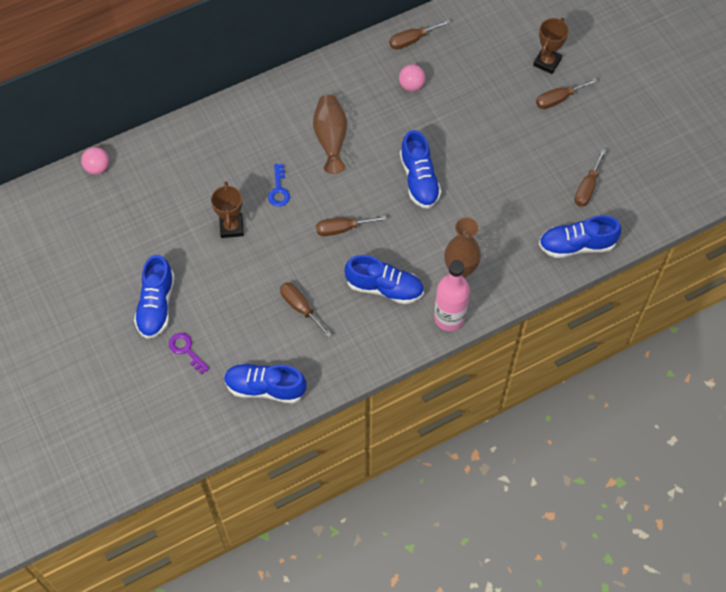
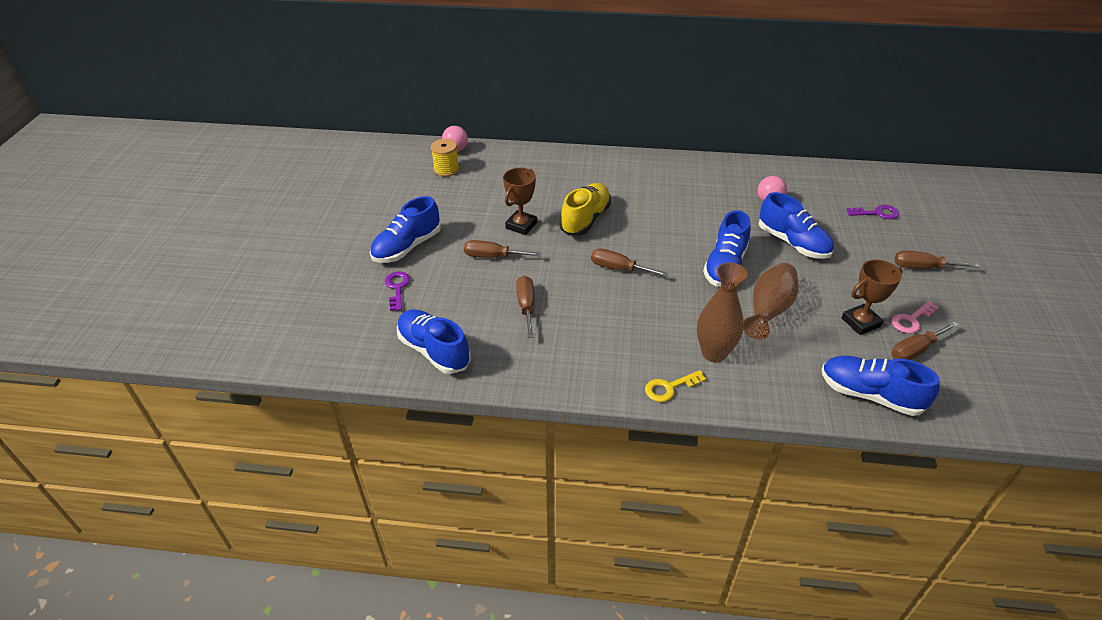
camera: 35 degrees right, 20 degrees down
blue key [268,164,290,207] -> yellow shoe [560,183,611,236]
brown vase [313,95,347,174] -> brown vase moved to [743,263,798,339]
blue shoe [345,255,424,304] -> blue shoe moved to [759,192,834,259]
brown screwdriver [389,19,450,50] -> brown screwdriver moved to [464,240,541,258]
pink bottle [434,260,470,331] -> yellow key [645,370,706,402]
brown trophy [533,18,569,74] -> brown trophy moved to [842,259,902,335]
none -> yellow spool [431,139,459,177]
none -> purple key [847,205,899,219]
none -> pink key [891,301,939,333]

